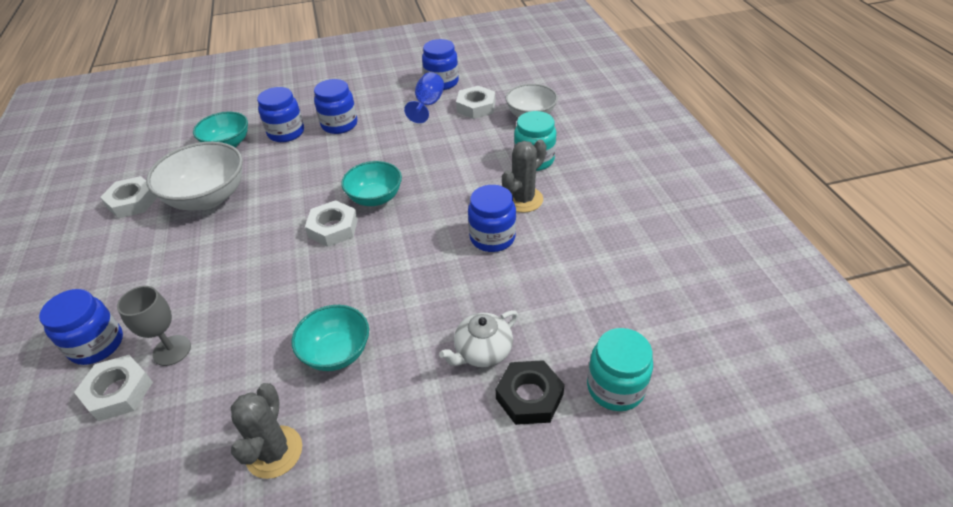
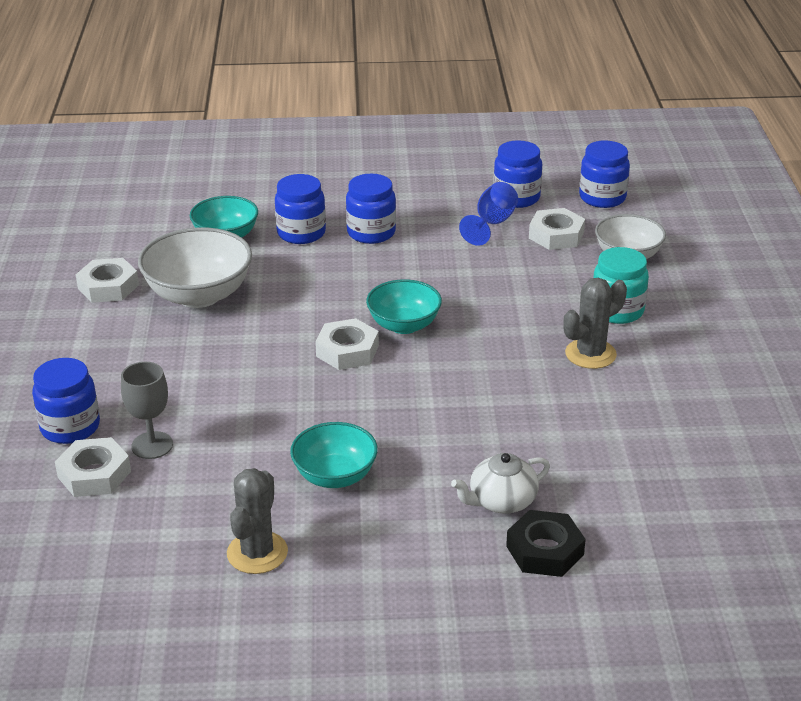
camera: 10 degrees right, 10 degrees down
blue jar [468,185,516,252] -> blue jar moved to [579,140,630,208]
turquoise jar [587,328,653,411] -> none

